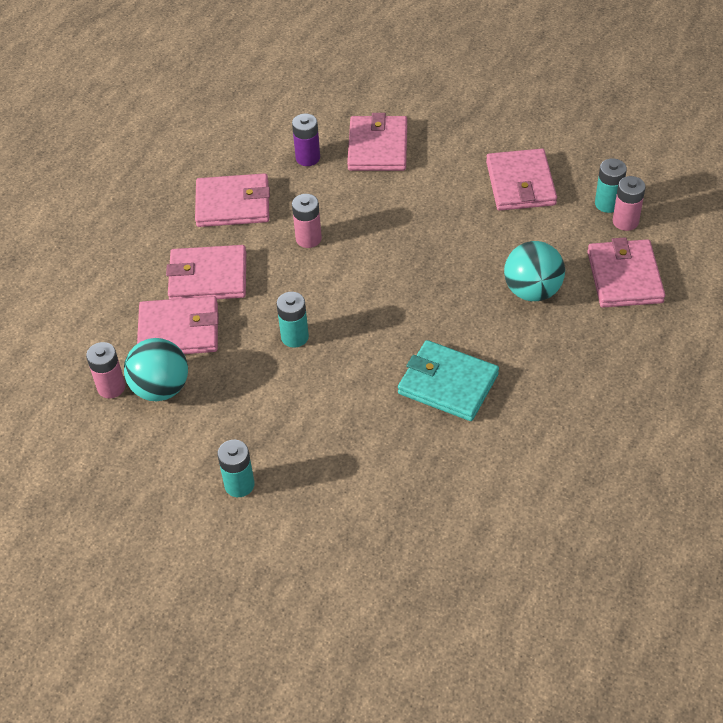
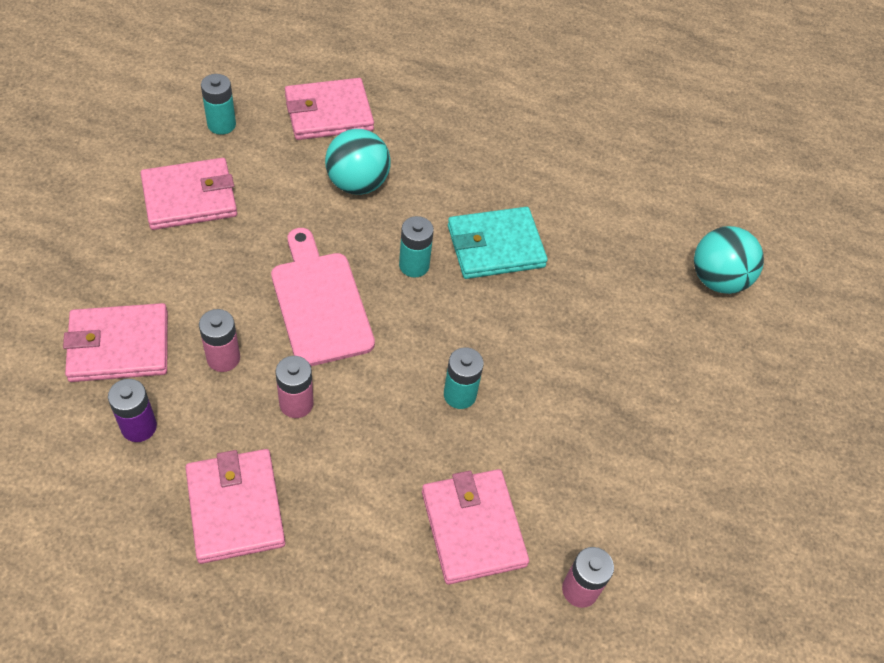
camera: 110 degrees left, 5 degrees up
turquoise ball [124,338,188,401] -> turquoise ball moved to [694,226,764,294]
pink wallet [166,245,246,299] -> none
turquoise battery [217,440,255,497] -> turquoise battery moved to [399,216,434,277]
turquoise wallet [398,340,499,421] -> turquoise wallet turned 60 degrees clockwise [448,207,548,279]
pink battery [613,176,646,231] -> pink battery moved to [199,309,240,372]
none -> pink cutting board [271,228,375,366]

